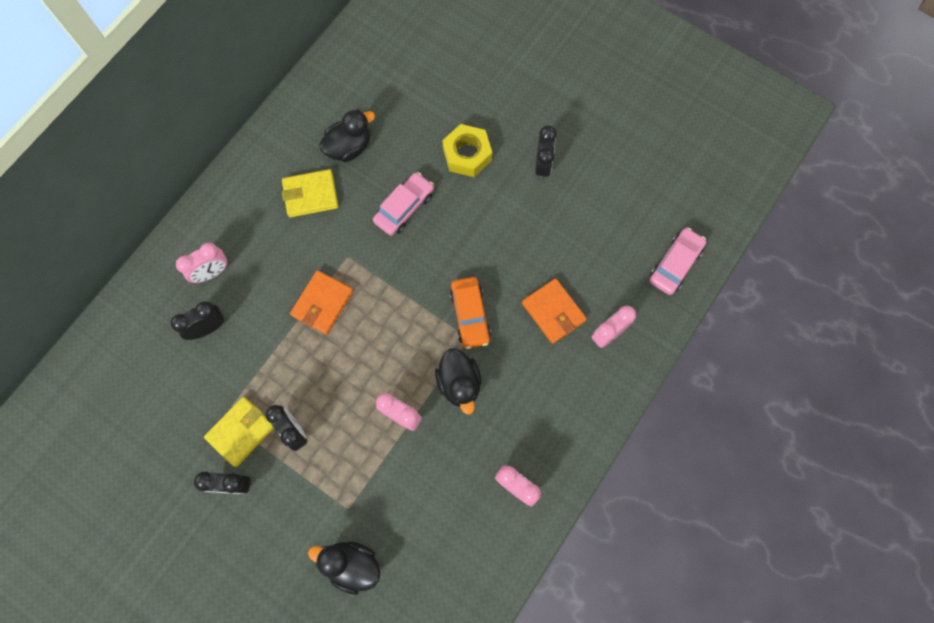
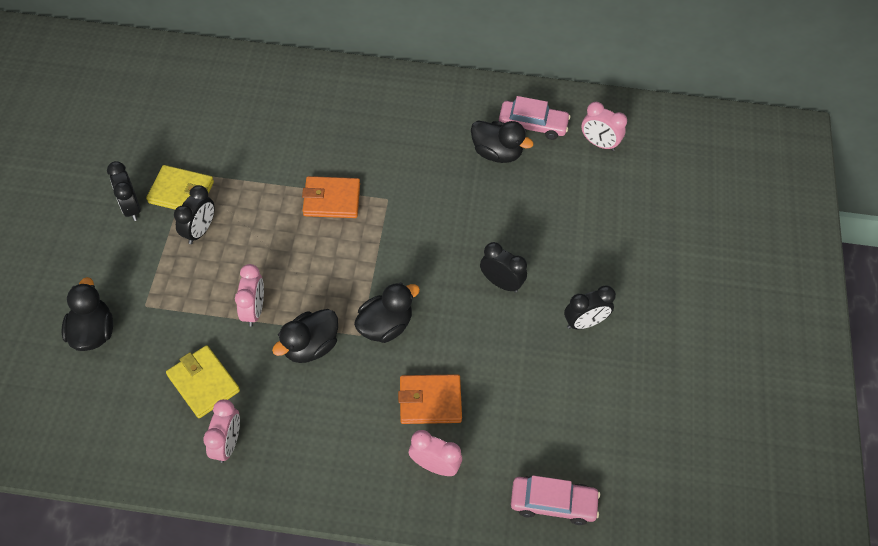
camera: 60 degrees right, 15 degrees down
black clock [171,301,224,340] -> black clock moved to [480,242,527,293]
pink clock [176,243,228,283] -> pink clock moved to [581,102,627,151]
yellow wallet [282,169,338,217] -> yellow wallet moved to [166,345,240,418]
pink car [373,172,434,236] -> pink car moved to [499,96,571,140]
yellow nut [442,124,492,177] -> none
orange car [450,277,491,349] -> black duck [354,282,420,343]
orange wallet [522,278,587,344] -> orange wallet turned 60 degrees clockwise [398,374,462,424]

